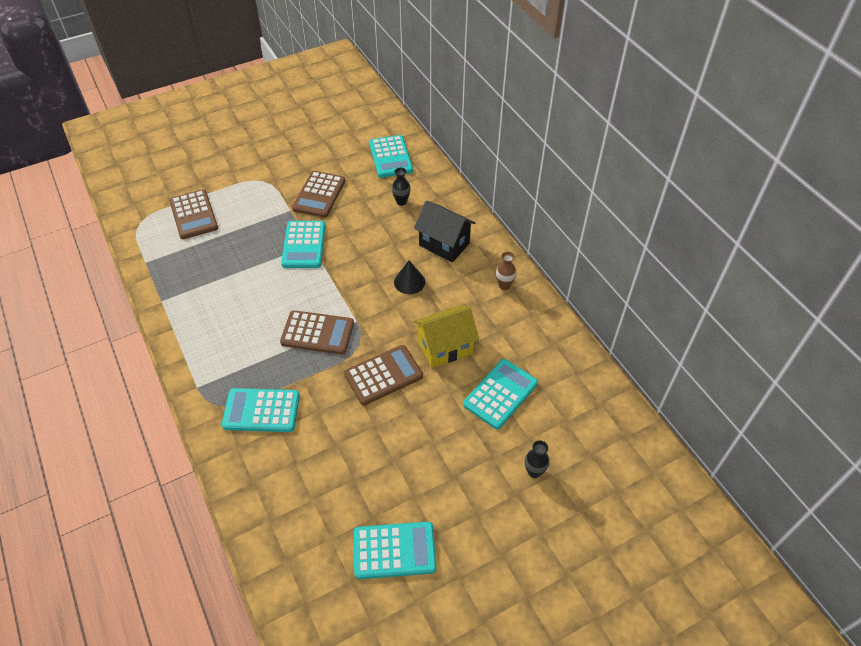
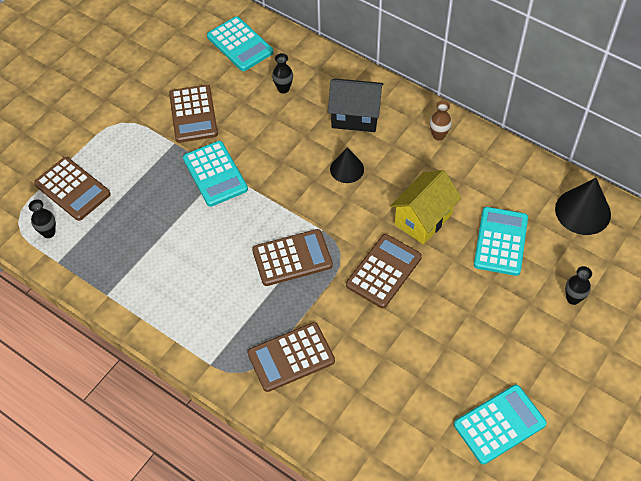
camera: 25 degrees left, 5 degrees up
turquoise calculator [222,388,300,432] -> brown calculator [248,322,335,392]
none -> black vase [28,199,56,238]
none -> black cone [555,178,611,235]

